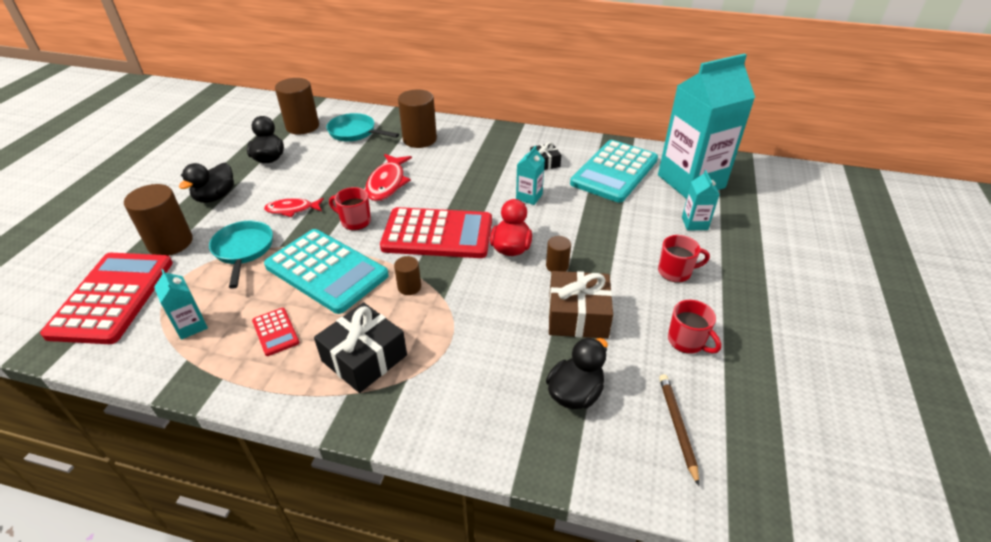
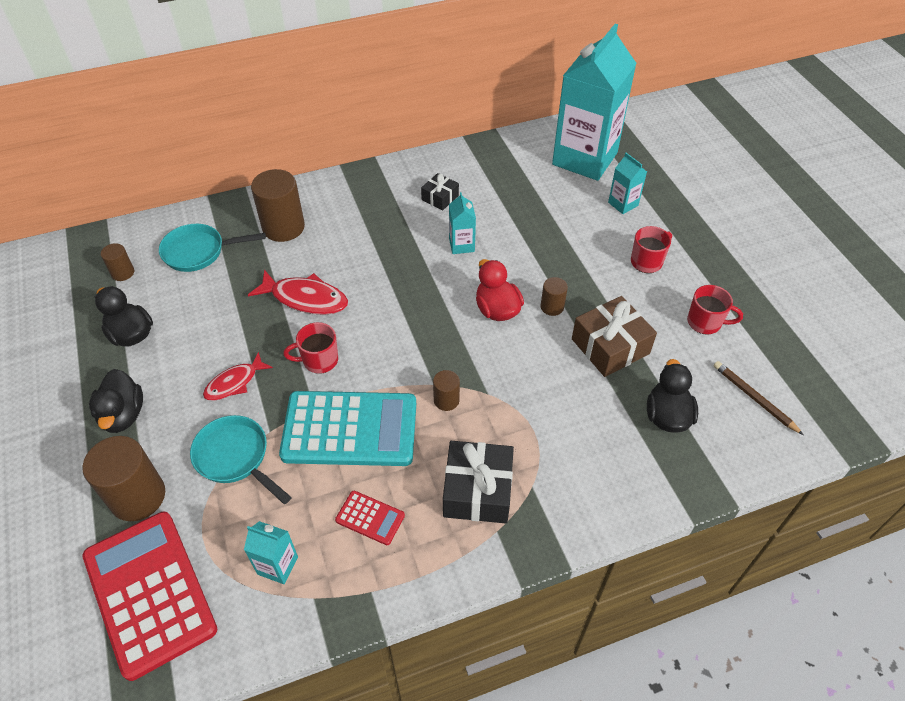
camera: 35 degrees left, 10 degrees up
brown cylinder [275,78,319,135] -> brown cylinder [101,243,134,281], size x0.51
red fish [365,154,412,201] -> red fish turned 45 degrees counterclockwise [248,269,348,315]
red calculator [380,207,492,258] -> none
turquoise calculator [570,140,658,203] -> none

